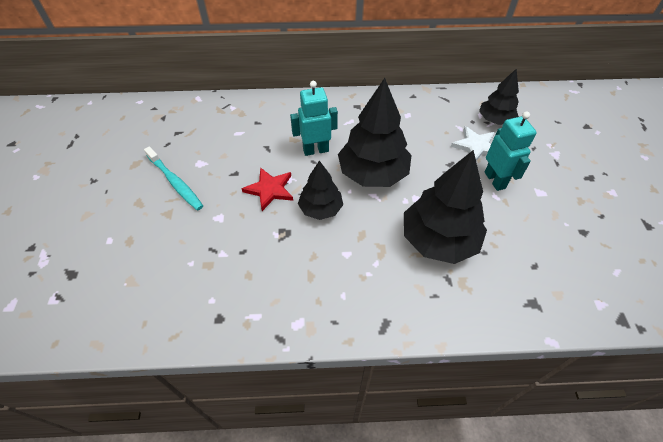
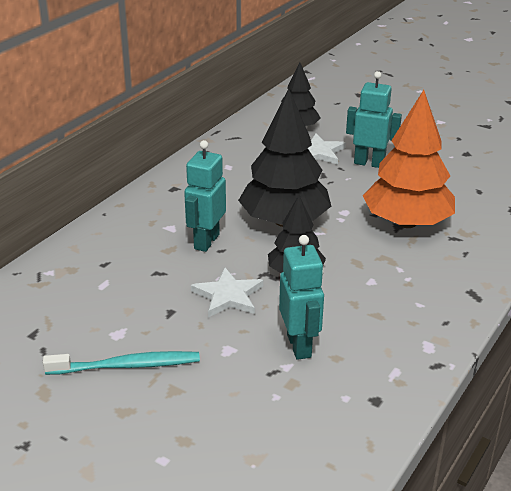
camera: 55 degrees left, 20 degrees down
red star [242,167,293,211] -> white star [191,268,263,317]
black tree [404,150,487,264] -> orange tree [363,90,455,228]
none -> turquoise robot [279,235,324,360]

